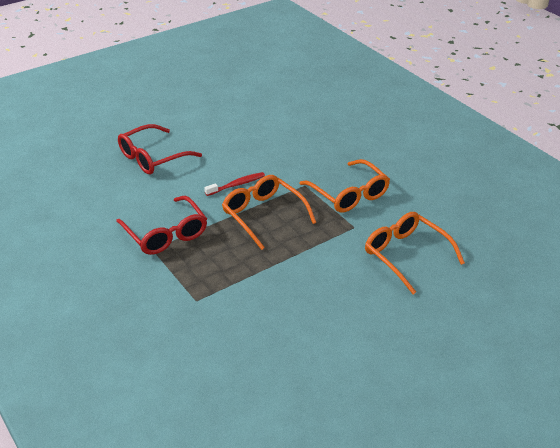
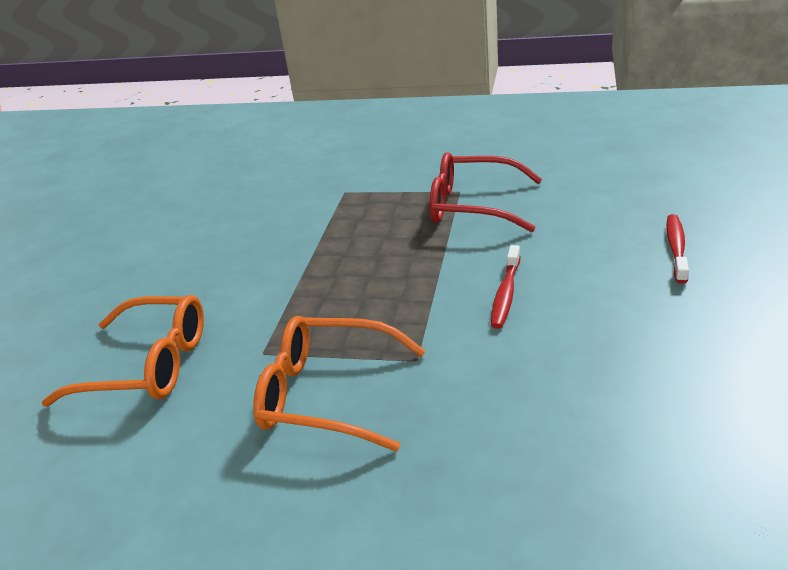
camera: 140 degrees right, 5 degrees down
red glasses [118,124,202,174] -> red toothbrush [666,214,689,284]
orange glasses [222,175,316,250] -> none

